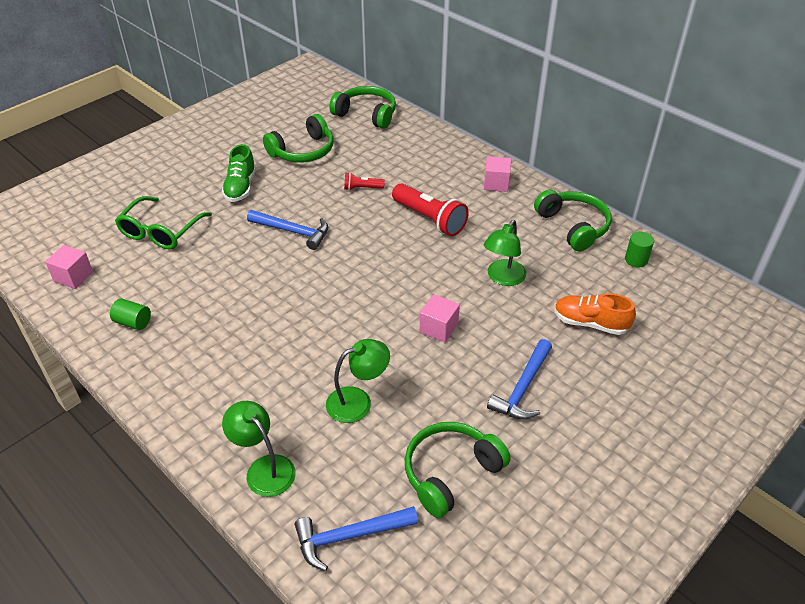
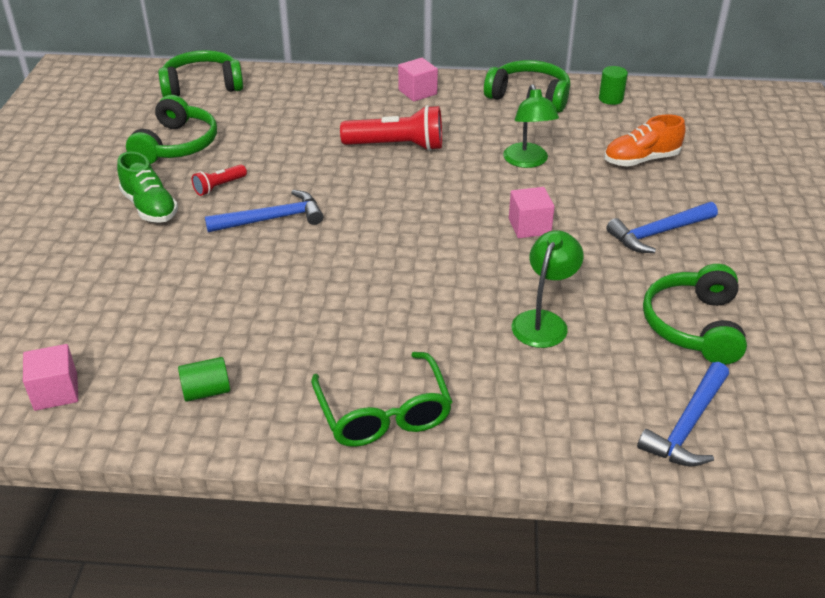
camera: 40 degrees left, 5 degrees down
green glasses [115,196,212,249] -> green glasses moved to [311,352,452,447]
green lamp [222,401,295,497] -> none
red flashlight [344,173,385,190] -> red flashlight moved to [192,165,247,196]
blue hammer [487,339,552,420] -> blue hammer turned 75 degrees clockwise [606,202,718,253]

